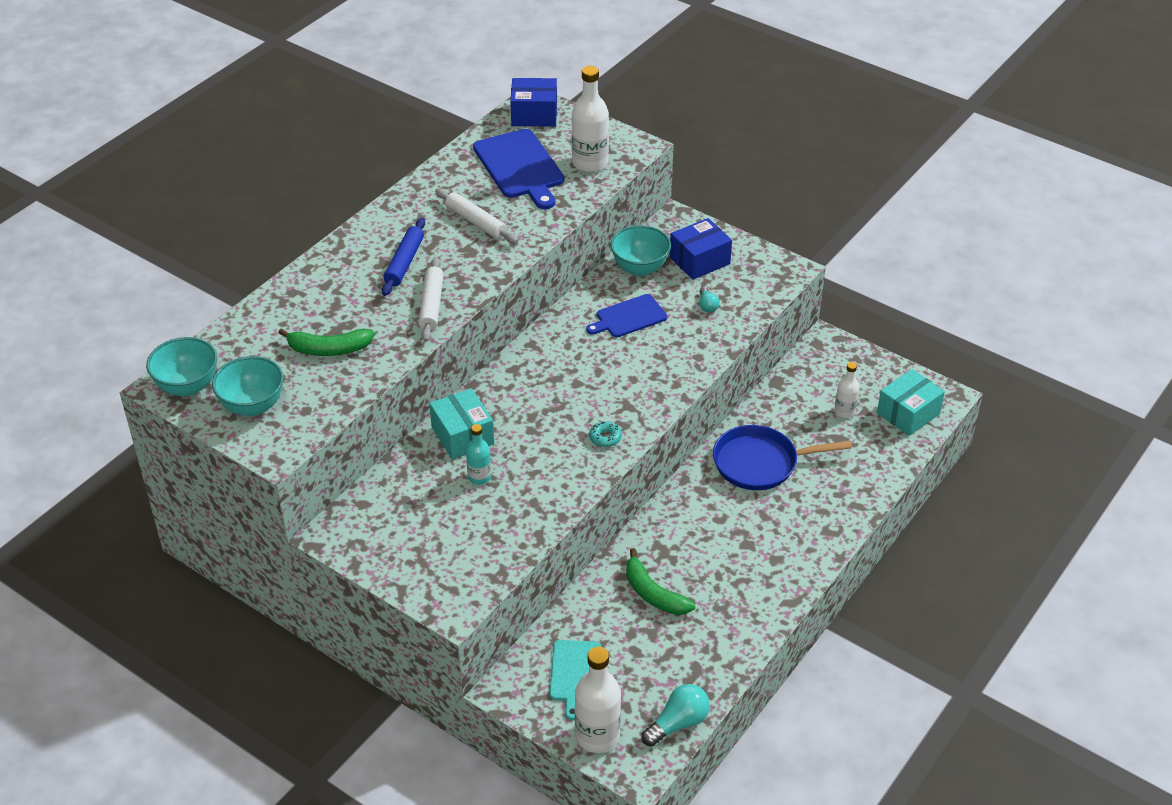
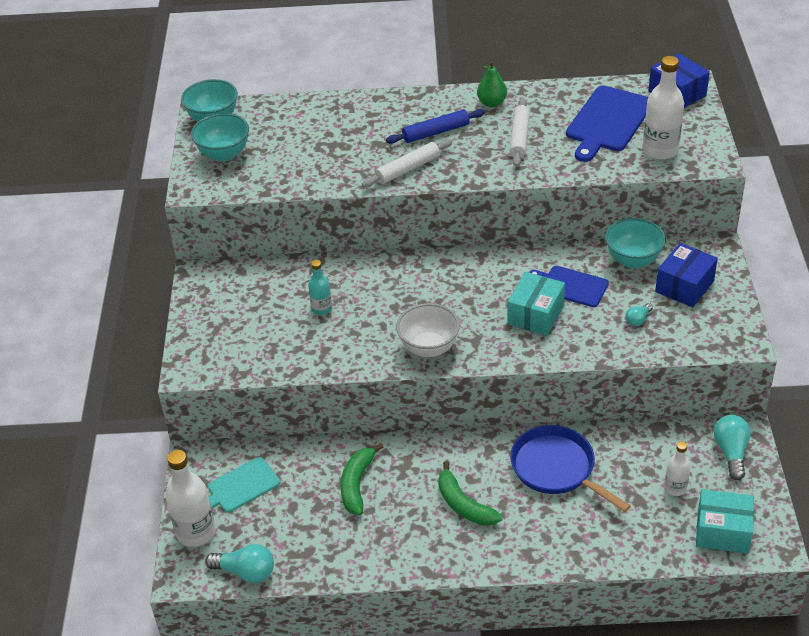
camera: 55 degrees right, 0 degrees up
green banana [278,328,375,356] -> green banana moved to [438,461,502,526]
turquoise box [429,388,494,460] -> turquoise box moved to [507,272,565,336]
turquoise donut [589,421,622,447] -> white bowl [396,303,460,357]
blue box [669,218,732,280] -> blue box turned 75 degrees counterclockwise [655,243,718,307]
none -> green pear [477,61,507,107]
none -> turquoise light bulb [714,415,751,480]

